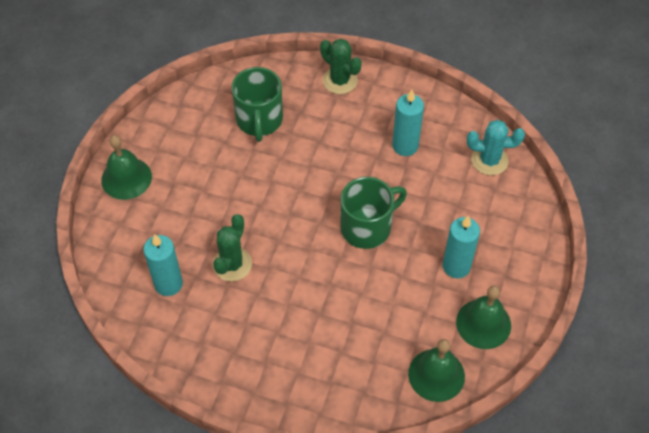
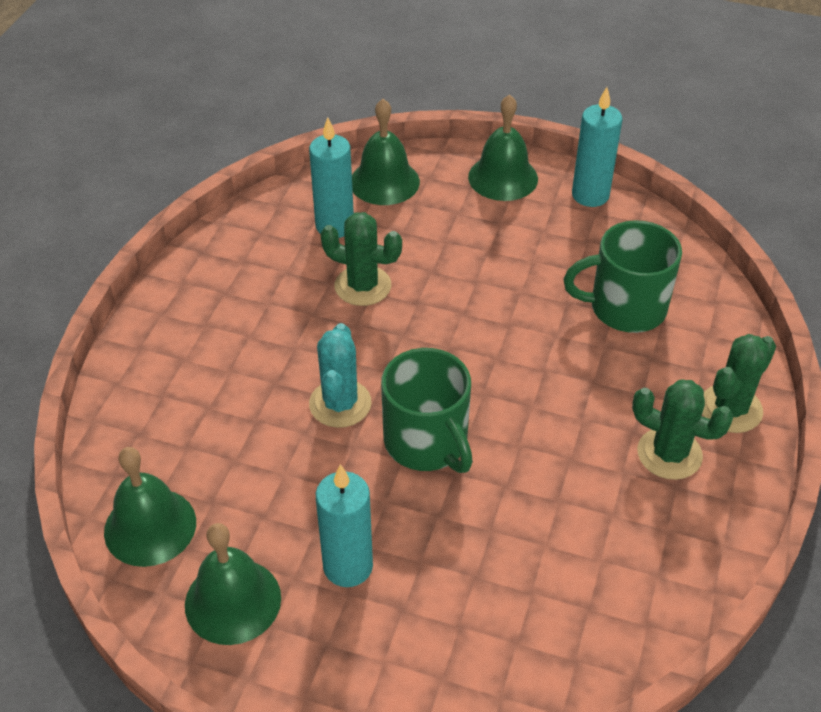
camera: 90 degrees right, 10 degrees down
turquoise candle [392,90,424,156] -> turquoise candle moved to [572,87,623,207]
turquoise cactus [467,120,525,175] -> turquoise cactus moved to [309,323,372,428]
none -> green bell [352,99,420,205]
none -> green cactus [632,379,733,480]

